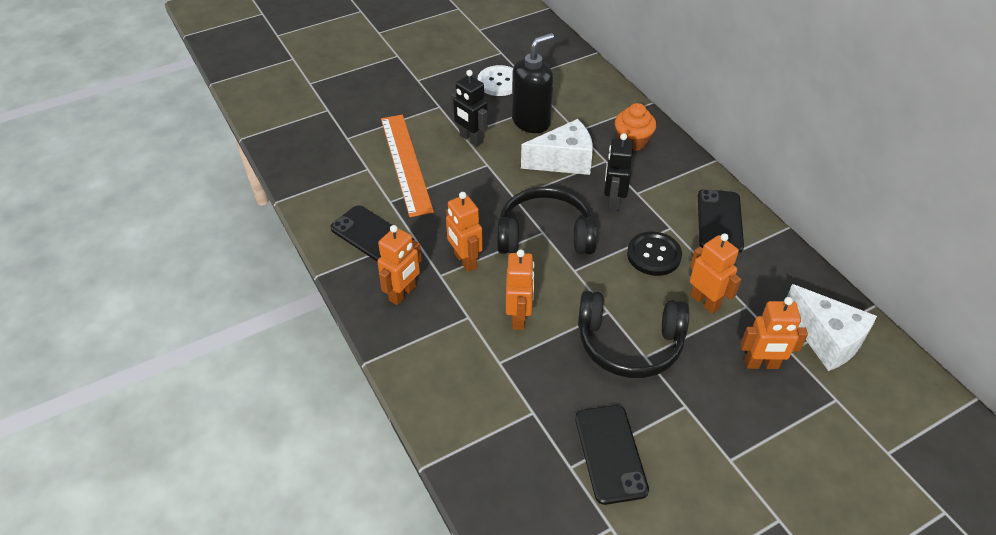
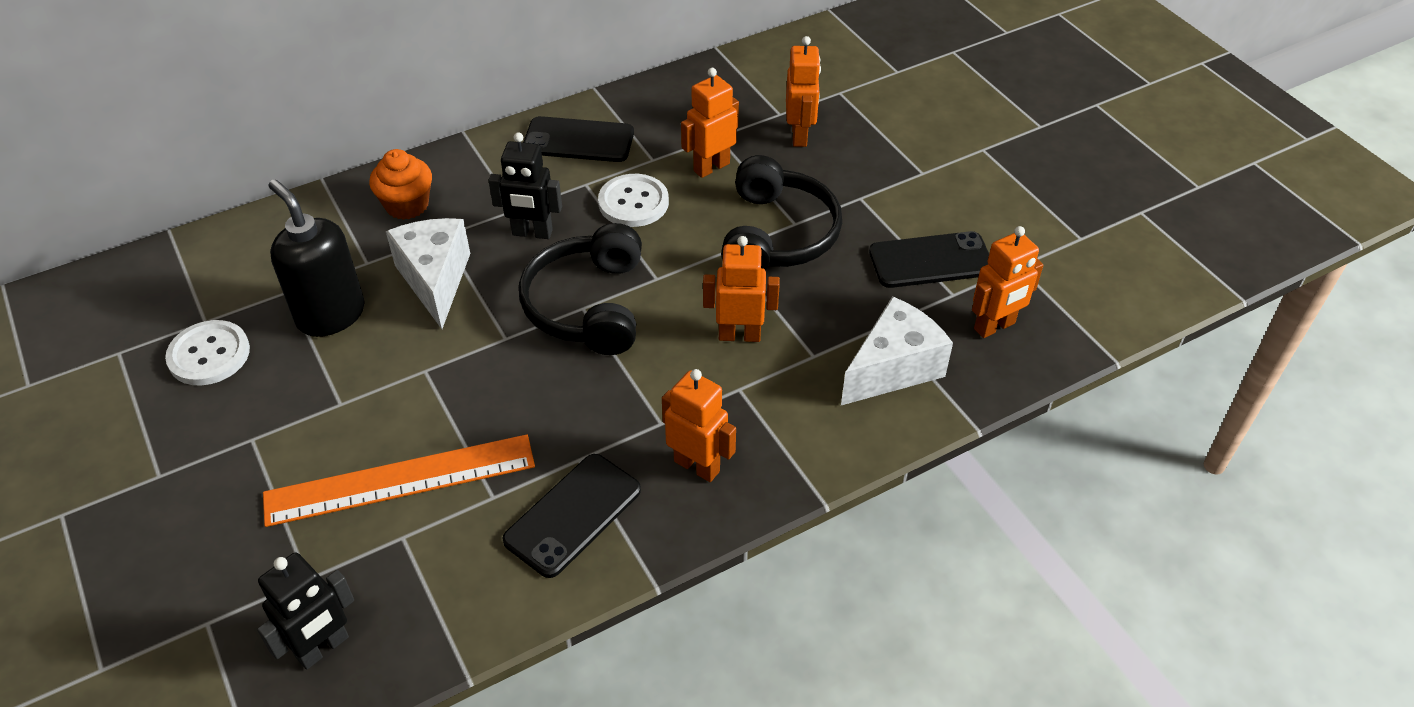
camera: 90 degrees left, 0 degrees up
orange robot [446,192,483,272] -> orange robot moved to [972,226,1043,338]
black robot [451,70,488,147] -> black robot moved to [257,552,354,670]
black button [627,232,682,276] -> white button [598,174,669,227]
white cheese [787,284,877,371] -> white cheese moved to [841,296,953,405]

